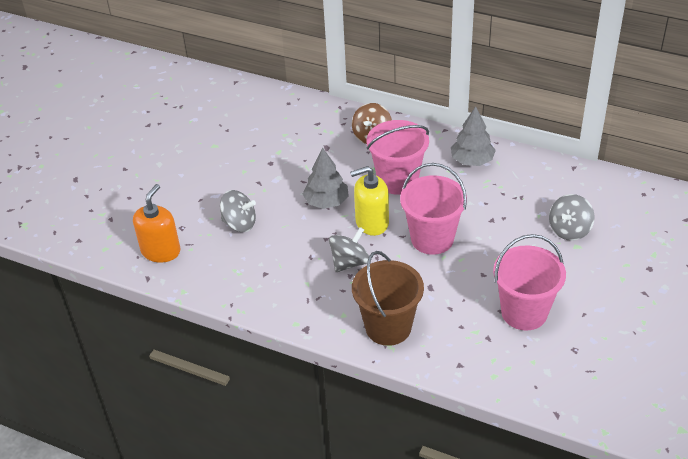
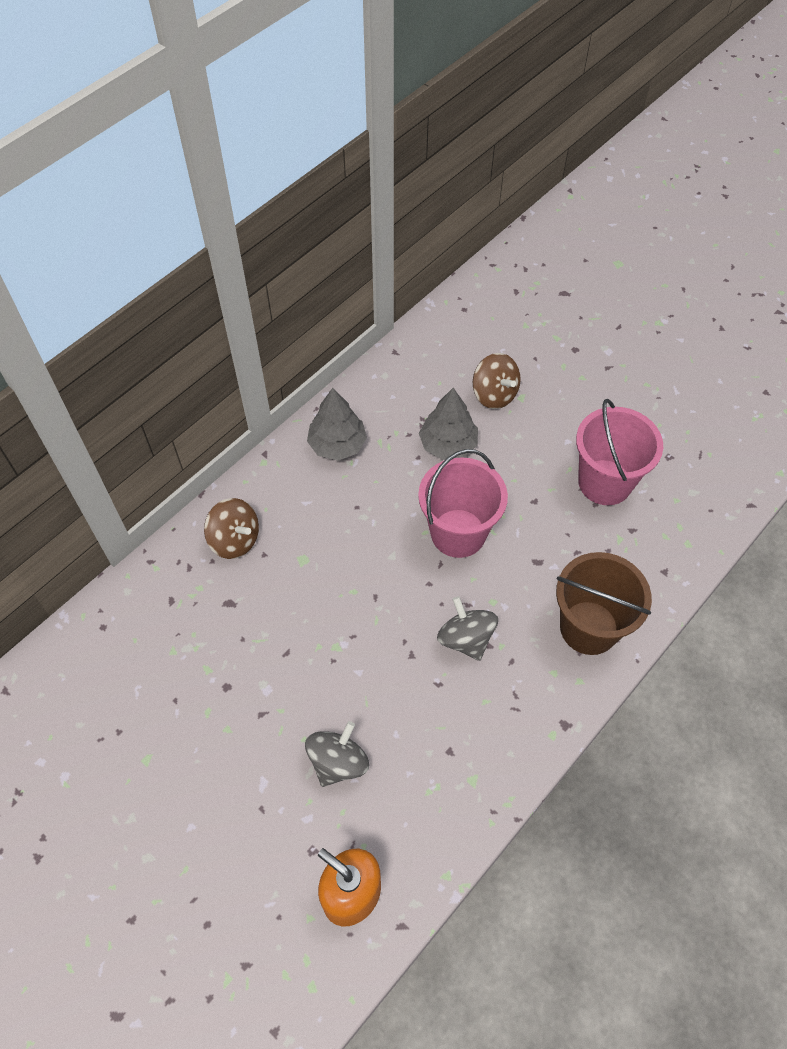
camera: 75 degrees left, 15 degrees up
grey tree [303,148,349,209] -> grey tree moved to [419,388,478,460]
yellow soap dispenser [350,166,389,236] -> none
pink bucket [367,120,429,195] -> none
grey spinning top [549,194,595,241] -> brown spinning top [473,353,521,409]

